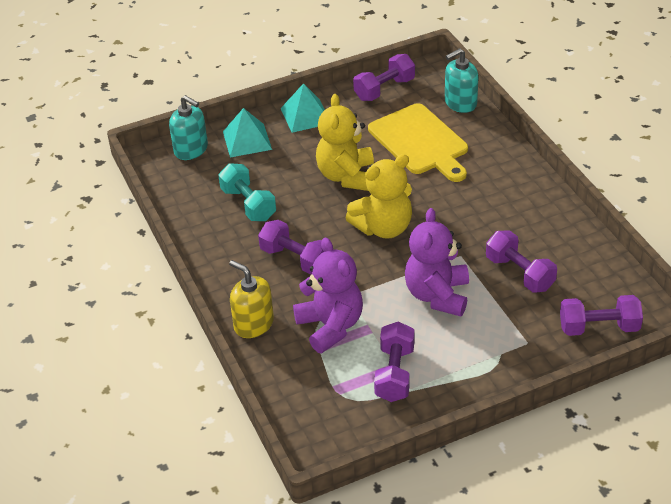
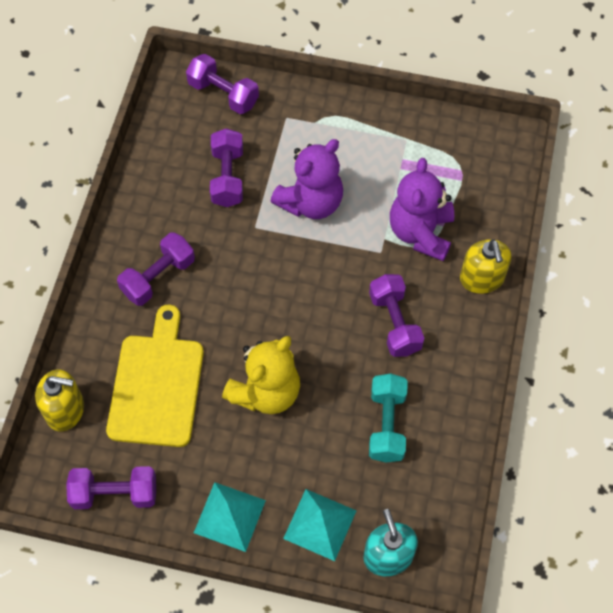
camera: 145 degrees left, 20 degrees up
yellow teddy bear [346,154,412,239] -> none
purple dumbbell [374,322,414,402] -> purple dumbbell moved to [117,232,195,306]
turquoise soap dispenser [445,48,478,113] -> yellow soap dispenser [35,369,84,431]

